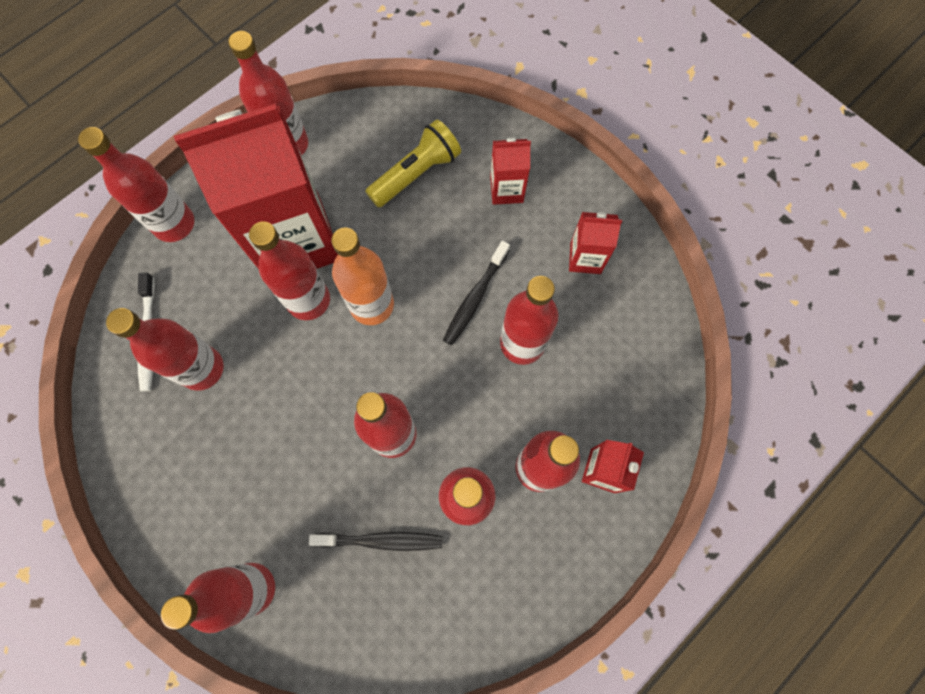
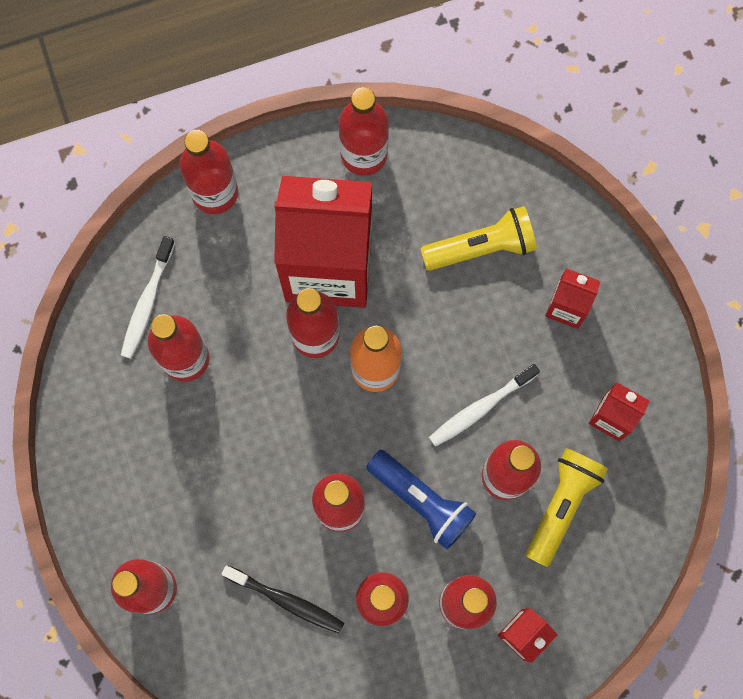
camera: 25 degrees right, 5 degrees up
black toothbrush [443,241,510,345] -> white toothbrush [429,364,540,447]
none -> blue flashlight [366,450,476,550]
none -> yellow flashlight [526,448,608,567]

